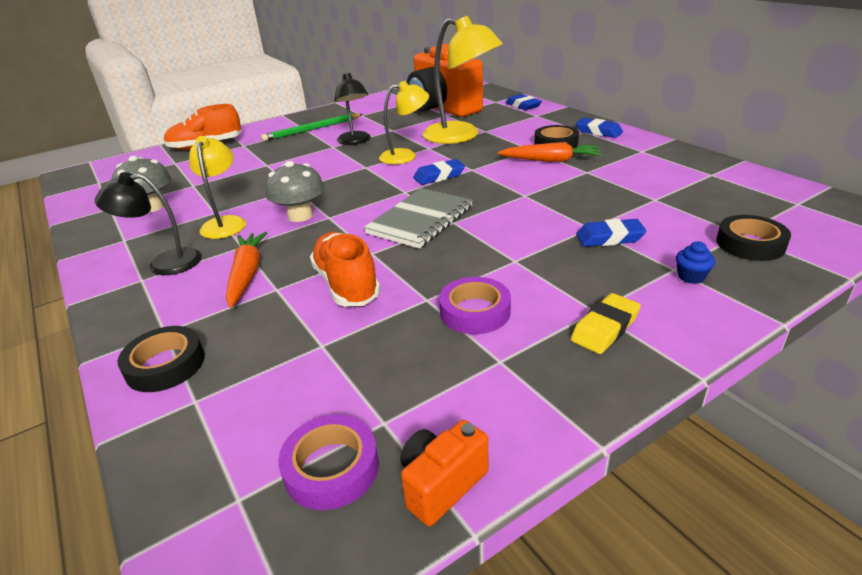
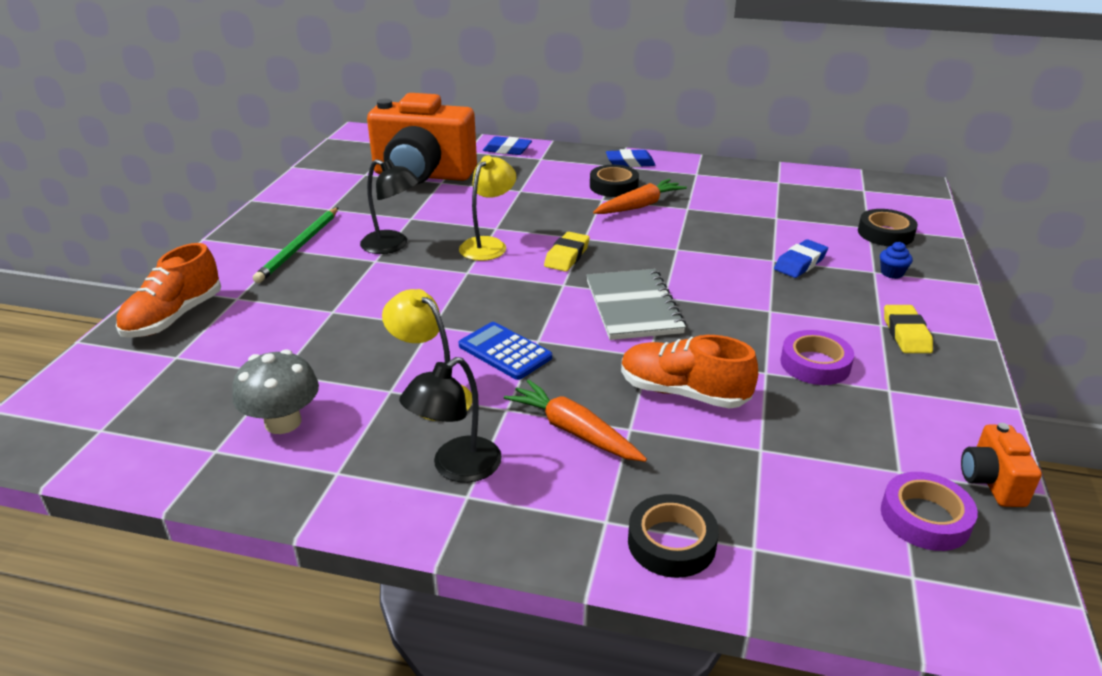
camera: 45 degrees left, 0 degrees up
grey mushroom [266,161,324,222] -> blue calculator [459,322,552,380]
blue eraser [413,159,465,185] -> yellow eraser [544,232,590,272]
yellow lamp [423,16,503,144] -> none

